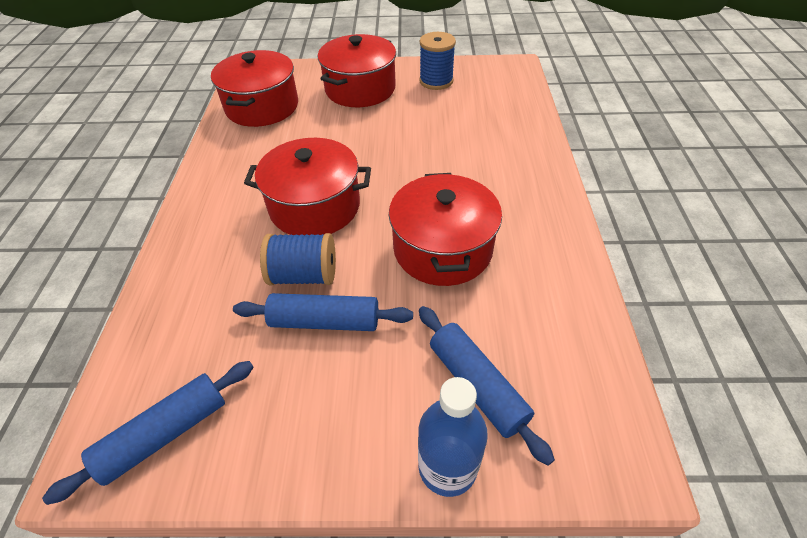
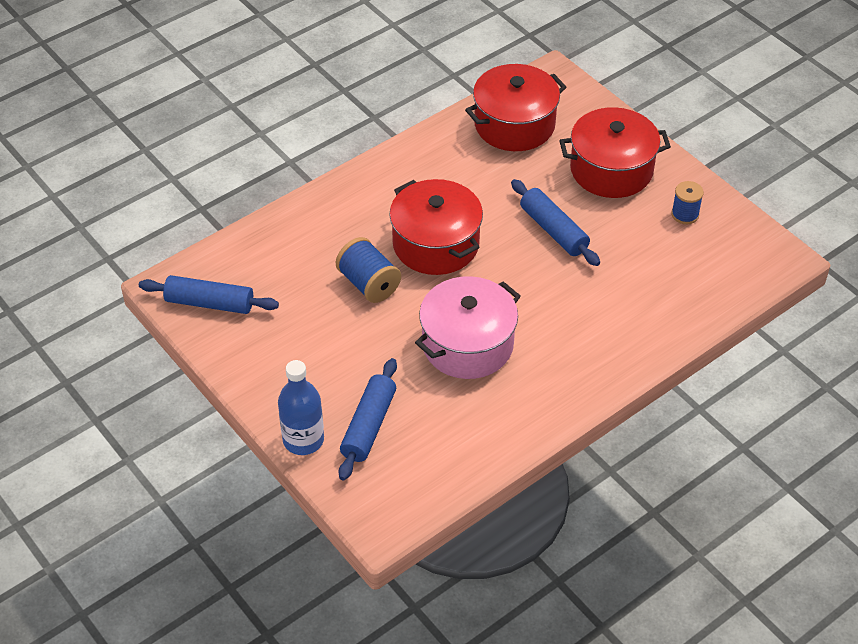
camera: 50 degrees right, 0 degrees up
blue rolling pin [233,293,413,331] -> blue rolling pin moved to [511,179,600,266]
red pot [389,173,502,286] -> pink pot [415,276,521,379]
blue spool [419,32,456,90] -> blue spool [671,181,704,224], size x0.67

